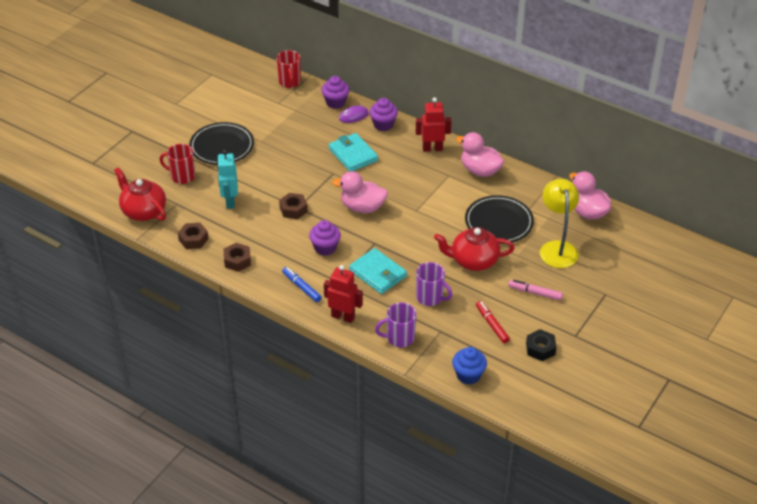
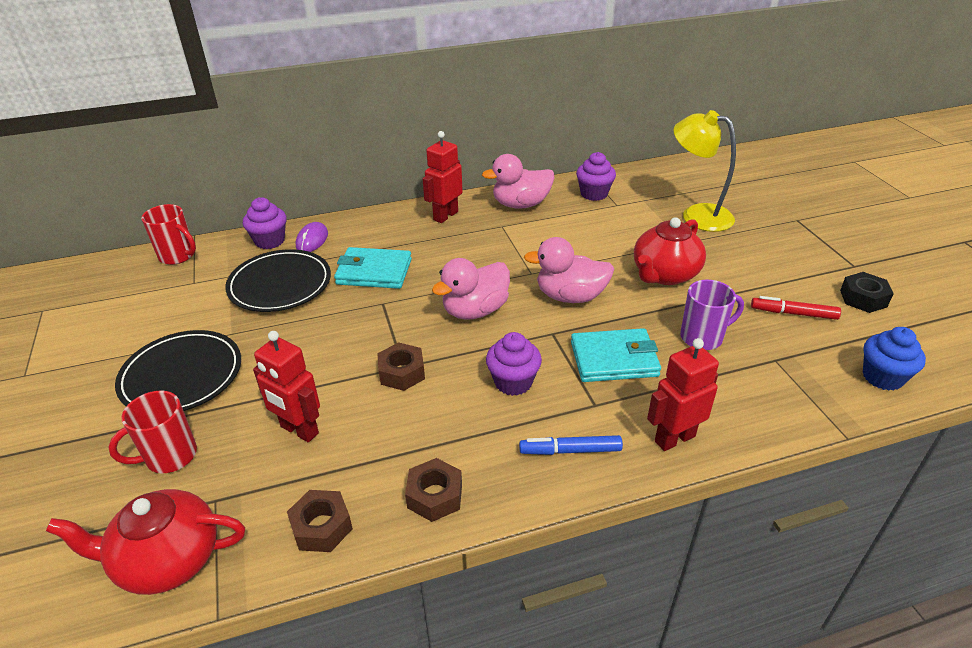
camera: 50 degrees left, 5 degrees down
turquoise robot [217,150,238,209] -> red robot [253,331,320,442]
purple cupcake [369,98,398,131] -> purple cupcake moved to [576,152,616,201]
purple mug [375,302,416,347] -> none
black plate [465,195,534,244] -> black plate moved to [225,249,331,312]
pink marker [508,280,563,300] -> none
pink duck [569,171,611,220] -> pink duck moved to [524,237,614,303]

